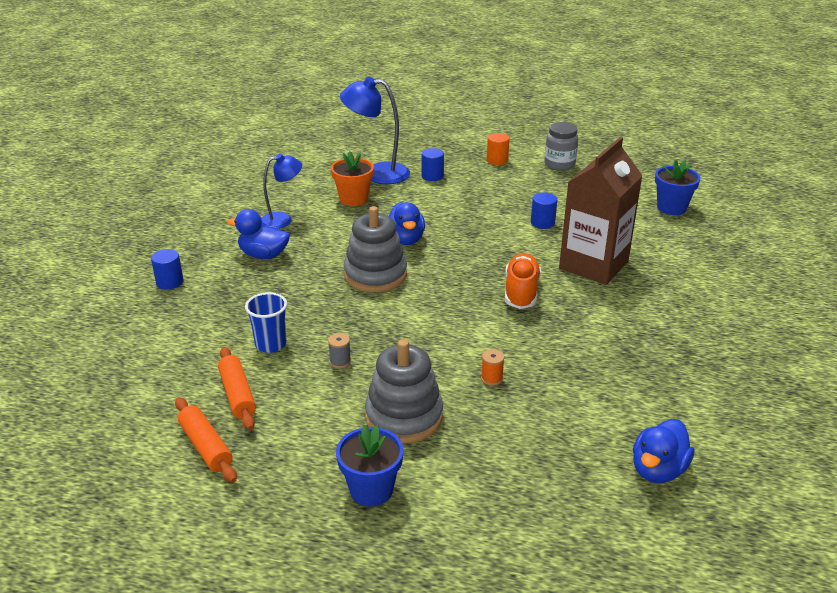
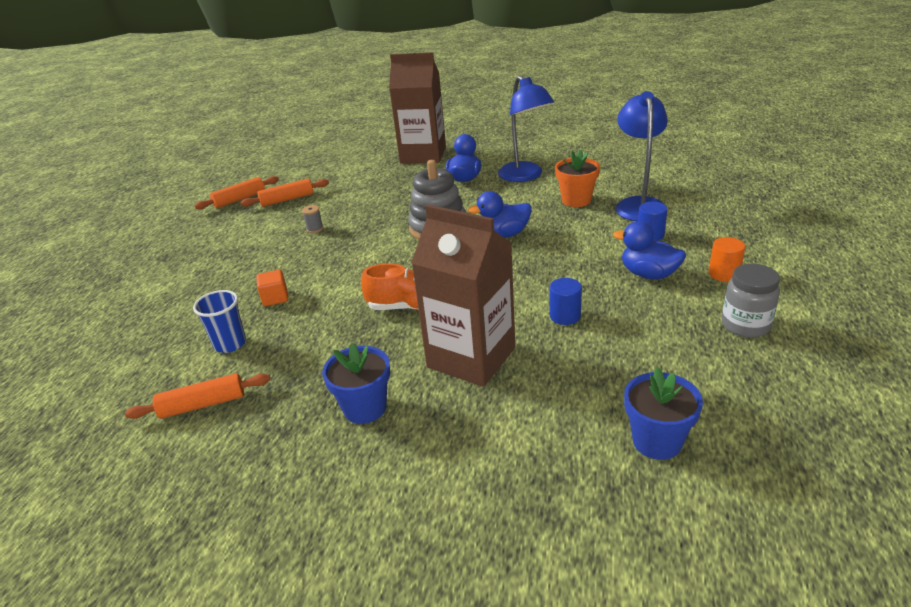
camera: 90 degrees right, 0 degrees up
blue cylinder [151,249,184,290] -> brown carton [389,52,446,164]
blue cup [245,292,287,353] -> blue cup moved to [193,290,246,353]
blue lamp [261,154,302,228] -> blue lamp [498,75,554,182], size x1.54
blue flower pot [336,425,404,506] -> blue flower pot moved to [322,343,390,424]
grey stacking toy [365,339,443,443] -> none
orange spool [481,349,505,386] -> orange cube [257,270,288,306]
blue duck [633,419,694,483] -> blue duck moved to [613,221,686,280]
none -> orange rolling pin [125,373,271,419]

